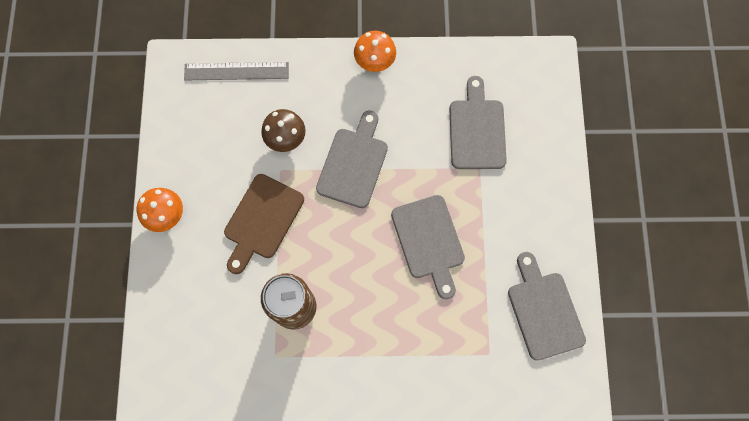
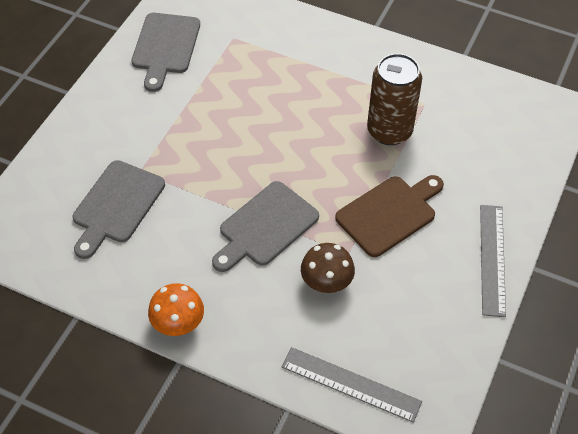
camera: 155 degrees left, 20 degrees down
orange mushroom [136,188,183,232] -> grey ruler [480,205,506,317]
grey cutting board [391,195,465,299] -> none

